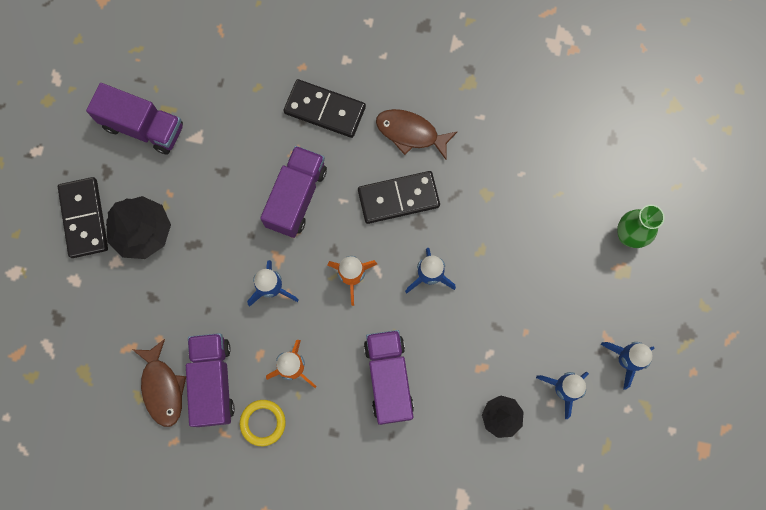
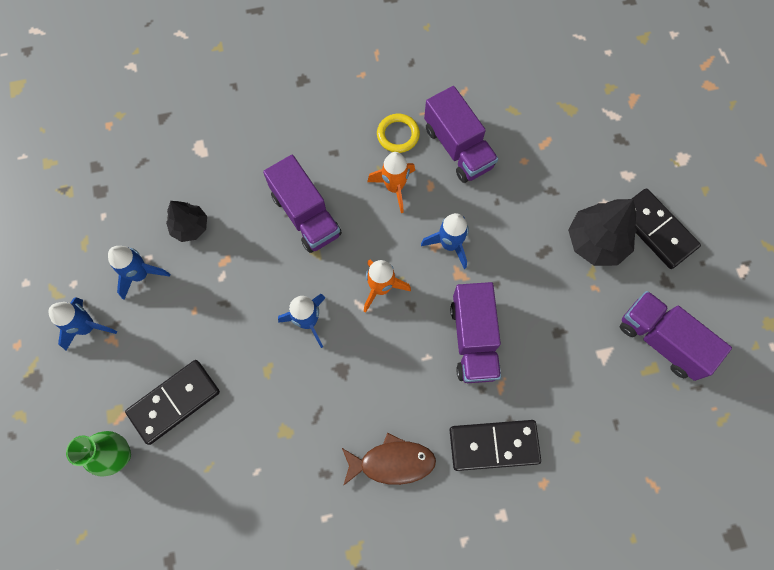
camera: 155 degrees right, 5 degrees down
purple truck [86,83,183,154] -> purple truck turned 45 degrees clockwise [620,291,732,381]
brown fish [133,339,186,427] -> none
black domino [358,171,440,224] -> black domino moved to [125,360,220,445]

